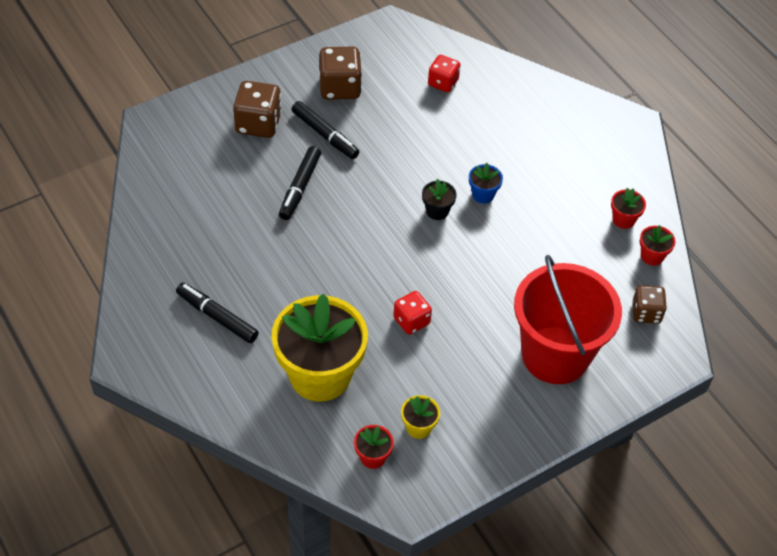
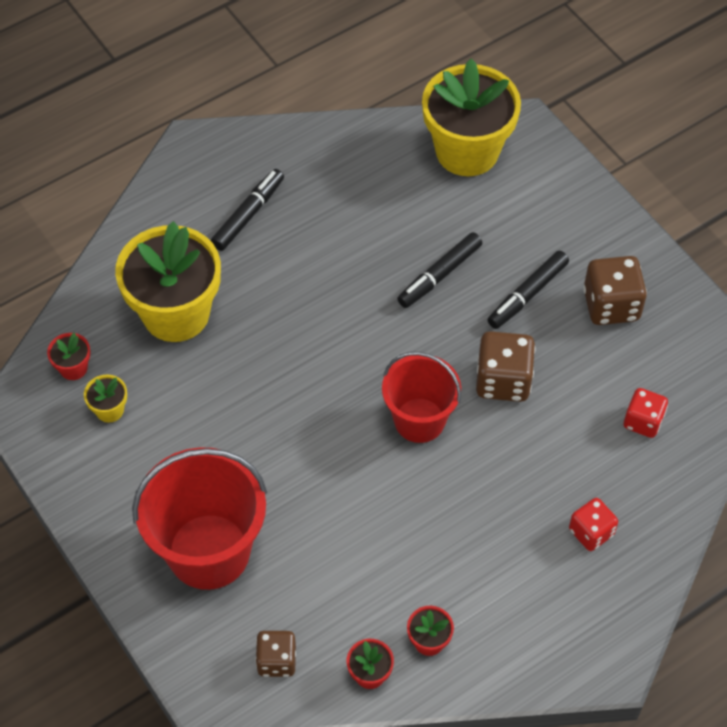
camera: 90 degrees right, 5 degrees up
brown dice [233,81,282,138] -> brown dice moved to [476,331,535,402]
black marker [279,146,321,220] -> black marker turned 60 degrees counterclockwise [397,232,482,308]
red dice [393,291,432,335] -> red dice moved to [569,498,618,551]
black flower pot [422,179,457,220] -> red bucket [382,352,461,443]
blue flower pot [469,163,503,203] -> none
none -> yellow flower pot [422,59,521,176]

